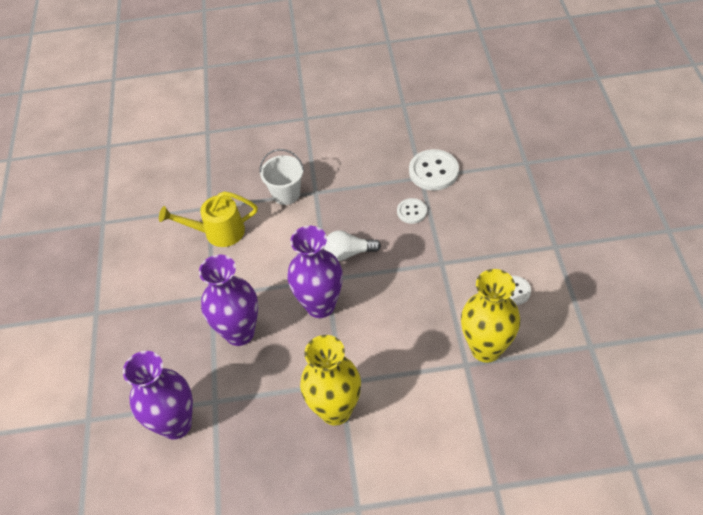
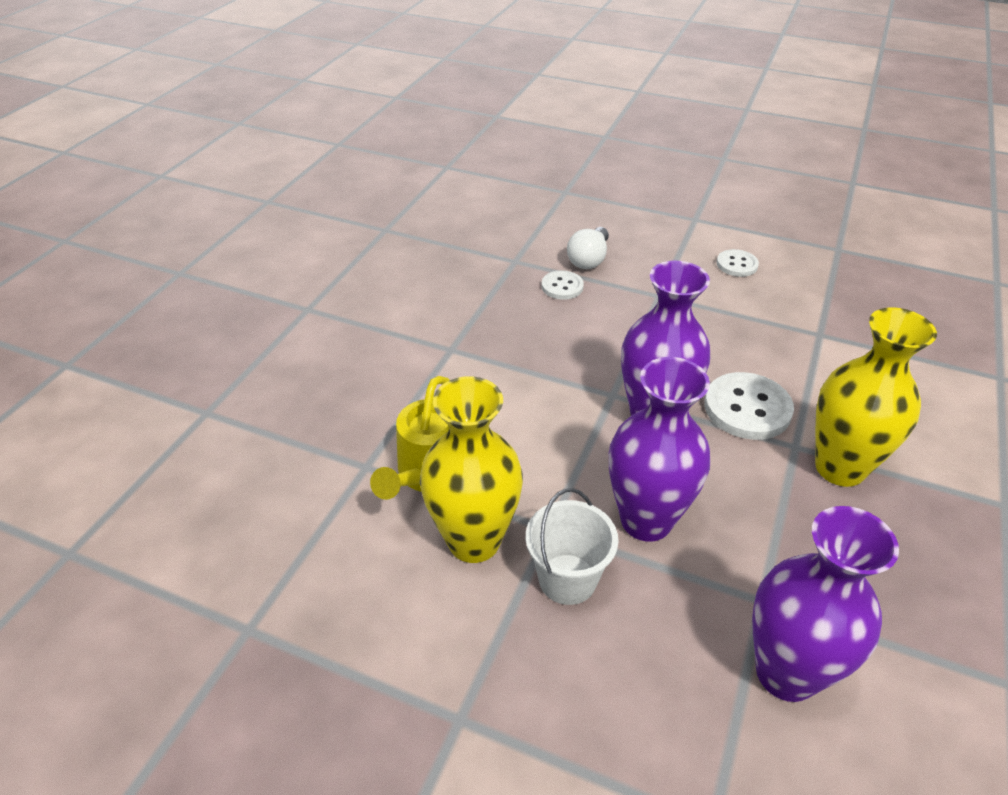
camera: 65 degrees left, 10 degrees down
white bucket [260,149,304,205] -> white bucket moved to [526,488,619,605]
white light bulb [324,230,381,261] -> white light bulb moved to [567,227,609,269]
white button [409,149,459,191] -> white button moved to [704,372,794,440]
yellow vase [461,269,520,363] -> yellow vase moved to [420,376,523,563]

